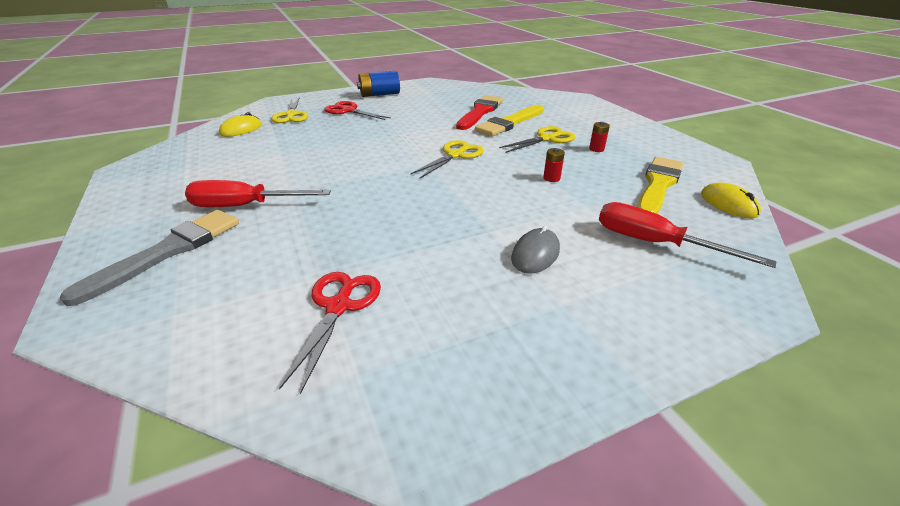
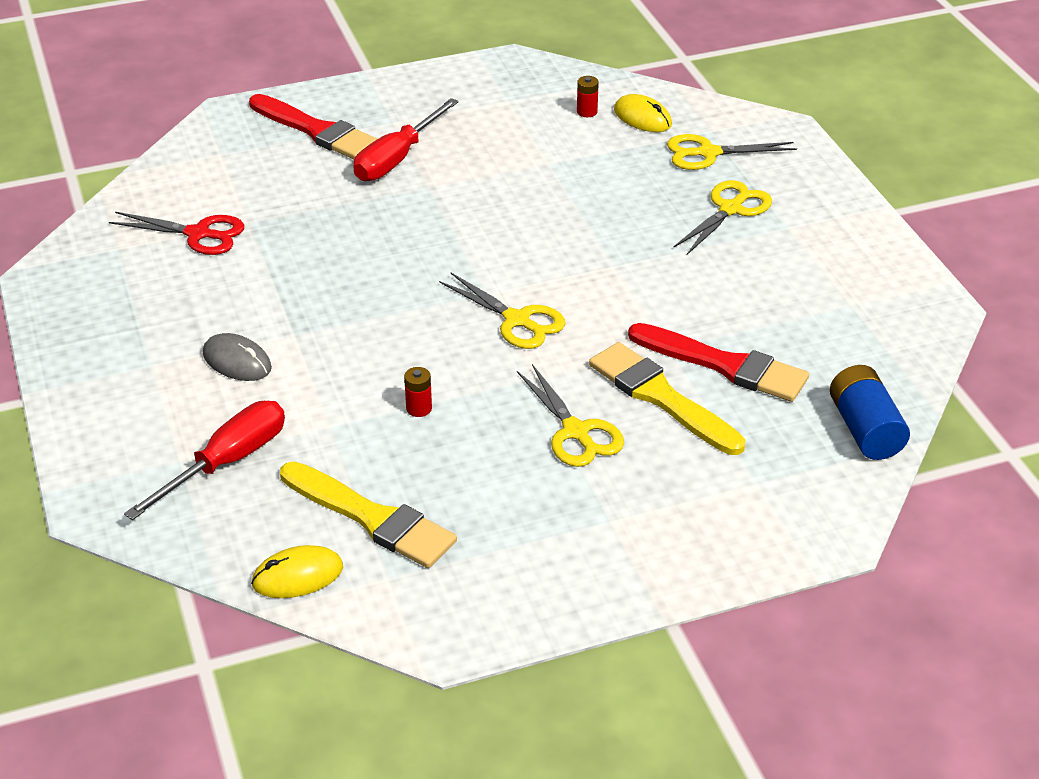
camera: 95 degrees right, 5 degrees up
grey brush [59,210,239,306] -> red brush [249,94,377,159]
red screwdriver [185,180,331,207] -> red screwdriver turned 150 degrees counterclockwise [353,98,459,181]
red scissors [324,101,391,120] -> yellow scissors [673,180,772,255]
blue battery [357,71,400,97] -> blue battery moved to [830,365,910,460]
red battery [589,122,610,152] -> red battery moved to [577,76,599,117]

